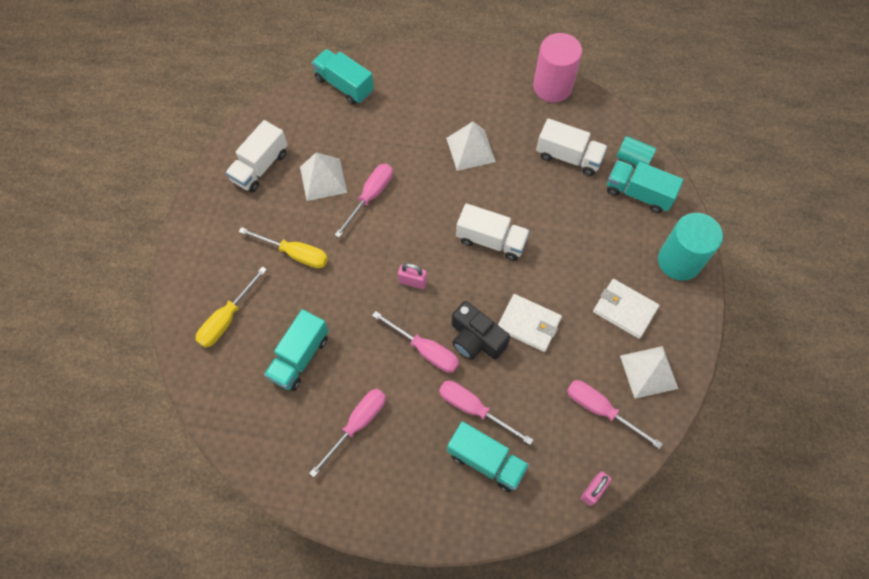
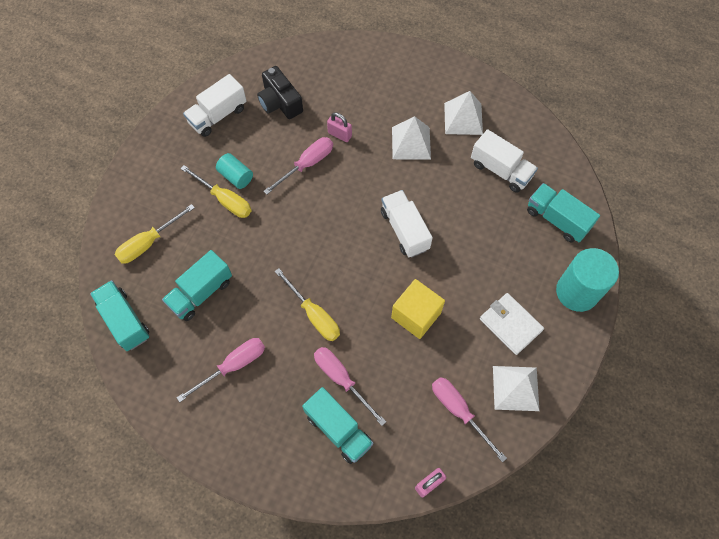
camera: 15 degrees right, 0 degrees up
white pyramid [300,152,347,201] -> white pyramid moved to [444,91,483,135]
turquoise truck [312,49,374,105] -> turquoise truck moved to [90,280,149,351]
pink screwdriver [372,311,459,373] -> yellow screwdriver [275,268,340,341]
pink padlock [398,263,427,289] -> pink padlock moved to [327,112,352,142]
black camera [452,301,510,360] -> black camera moved to [257,66,303,119]
white truck [456,203,530,261] -> white truck turned 150 degrees counterclockwise [381,190,433,258]
white wallet [498,294,562,352] -> yellow cube [391,279,445,339]
pink cylinder [533,33,582,102] -> none
turquoise cylinder [617,136,656,166] -> turquoise cylinder moved to [216,153,253,189]

